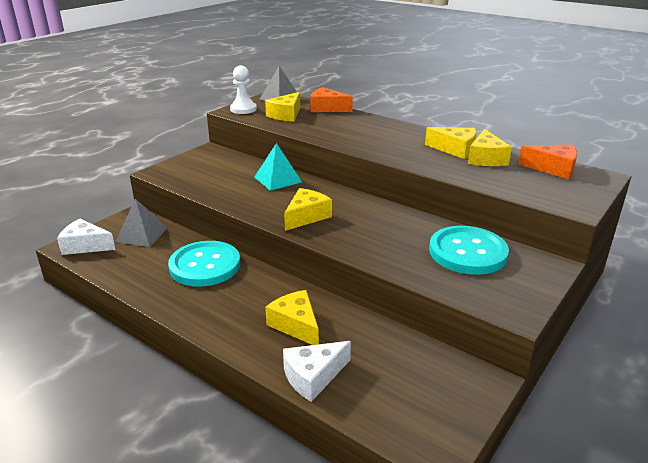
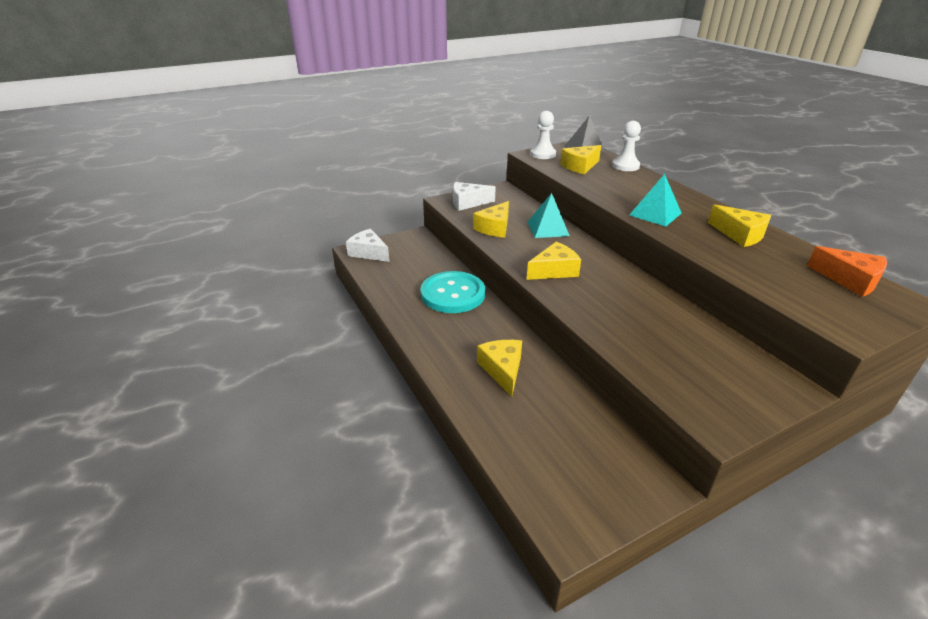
camera: 25 degrees right, 5 degrees up
grey pyramid [116,198,168,247] -> none
white cheese [283,341,351,402] -> white cheese moved to [453,182,496,211]
orange cheese [310,87,353,112] -> white pawn [612,121,641,171]
turquoise button [429,226,509,275] -> none
yellow cheese [468,129,512,166] -> yellow cheese moved to [473,201,509,238]
none -> turquoise pyramid [630,174,682,227]

